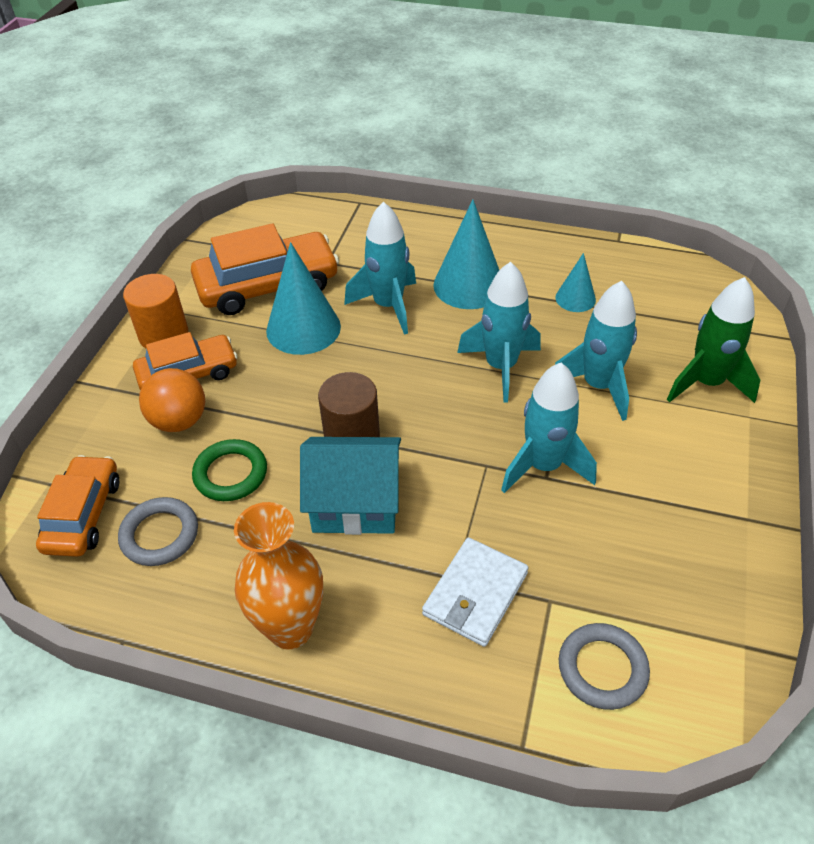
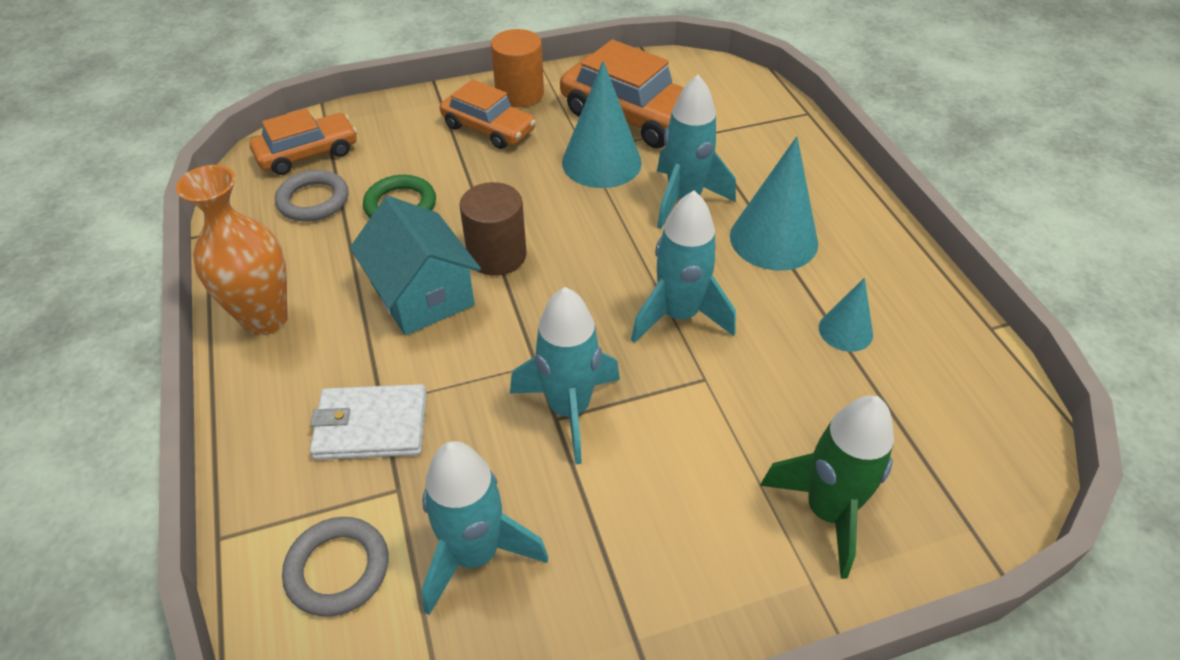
camera: 55 degrees right, 0 degrees up
orange ball [139,368,205,432] -> none
turquoise rocket [555,281,637,421] -> turquoise rocket moved to [422,441,548,615]

